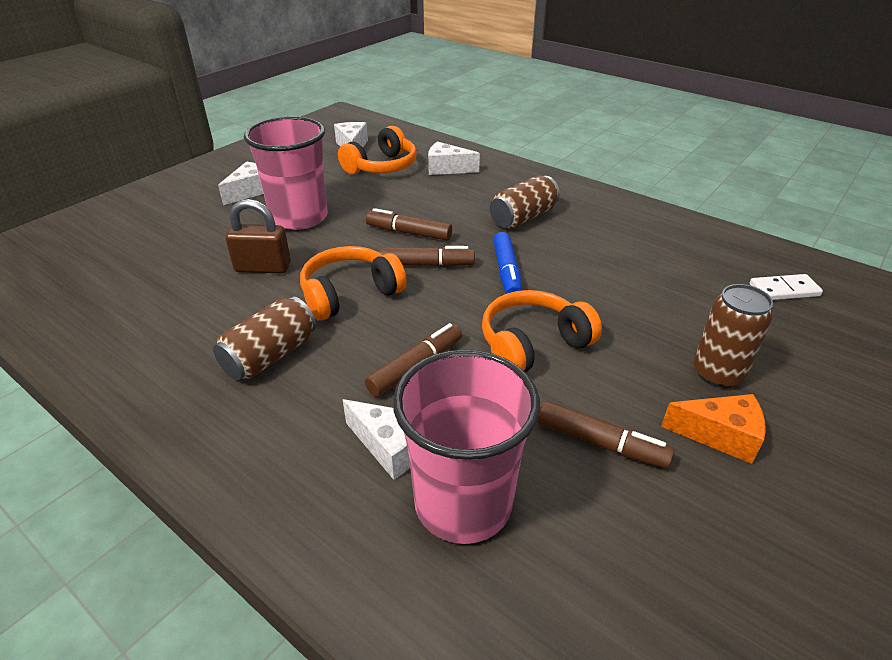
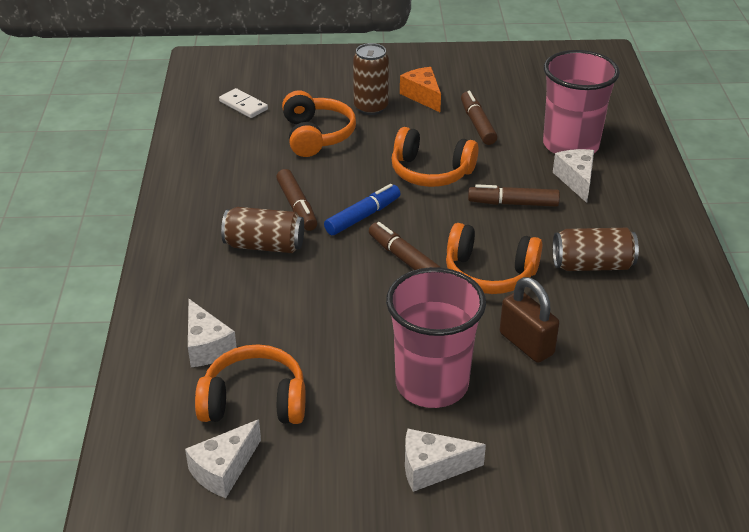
camera: 130 degrees left, 0 degrees up
brown marker [366,208,452,241] -> brown marker moved to [276,169,317,231]
none -> orange headphones [282,90,356,157]

